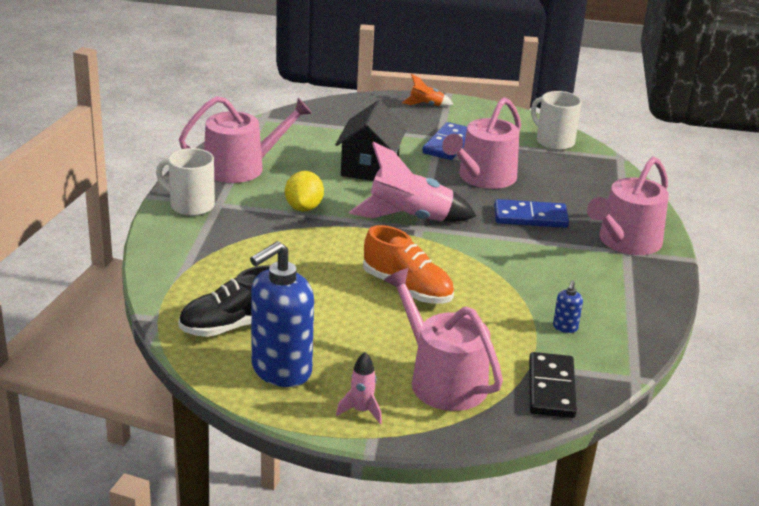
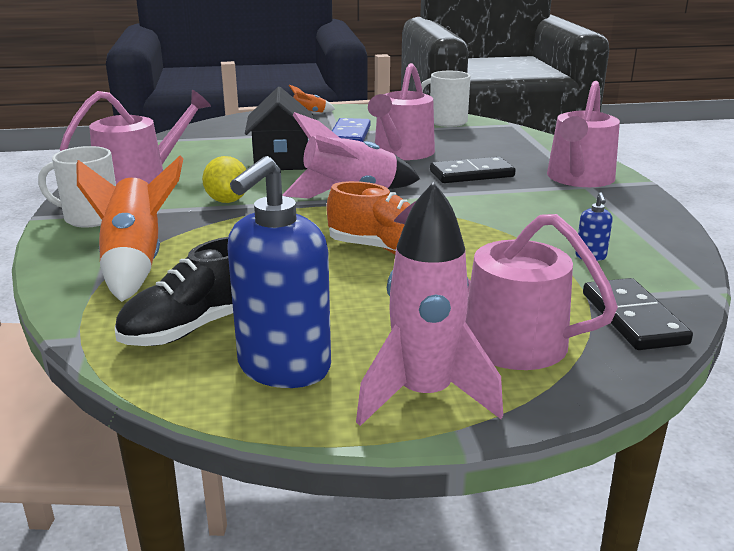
camera: 15 degrees left, 5 degrees down
pink rocket [336,352,382,424] -> pink rocket [356,181,503,426], size x2.06
blue domino [494,199,569,228] -> black domino [430,157,516,183]
none -> orange rocket [76,155,183,302]

